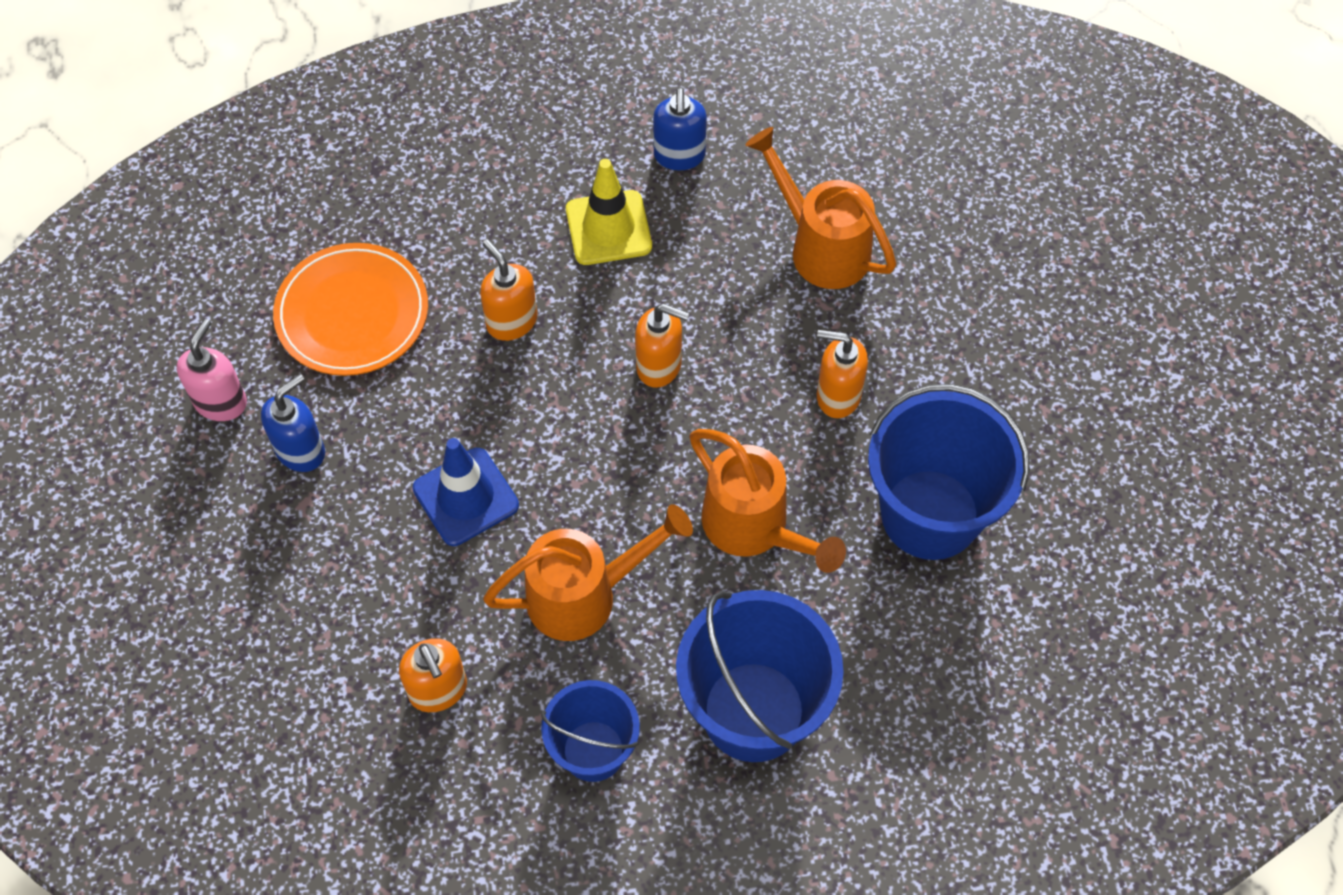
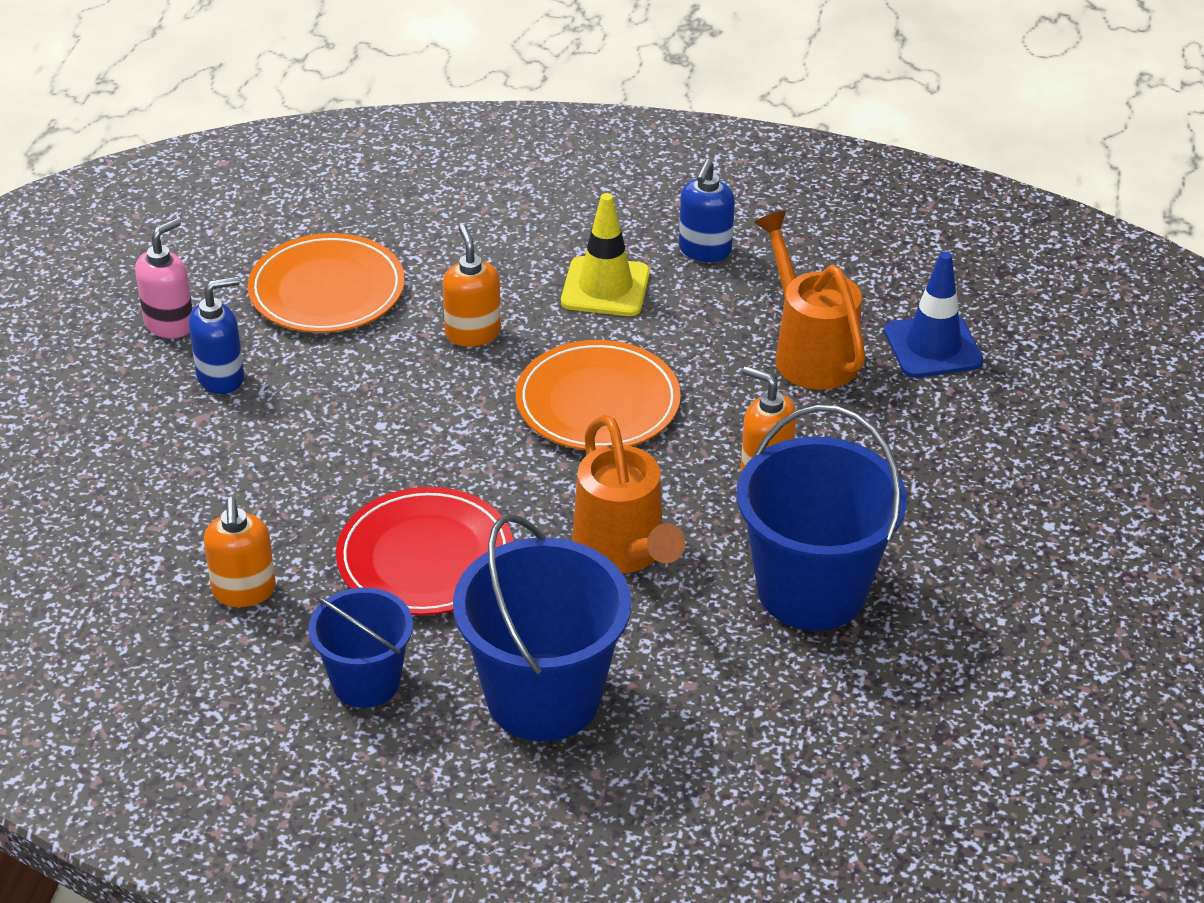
camera: 20 degrees right, 20 degrees down
blue traffic cone [413,438,519,546] -> blue traffic cone moved to [884,252,983,378]
orange watering can [483,504,693,641] -> red plate [336,487,513,615]
orange soap dispenser [635,304,689,388] -> orange plate [516,340,681,450]

